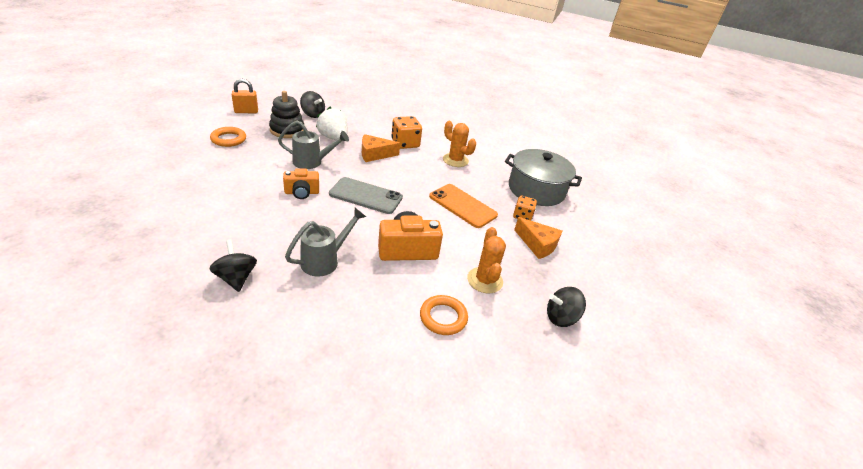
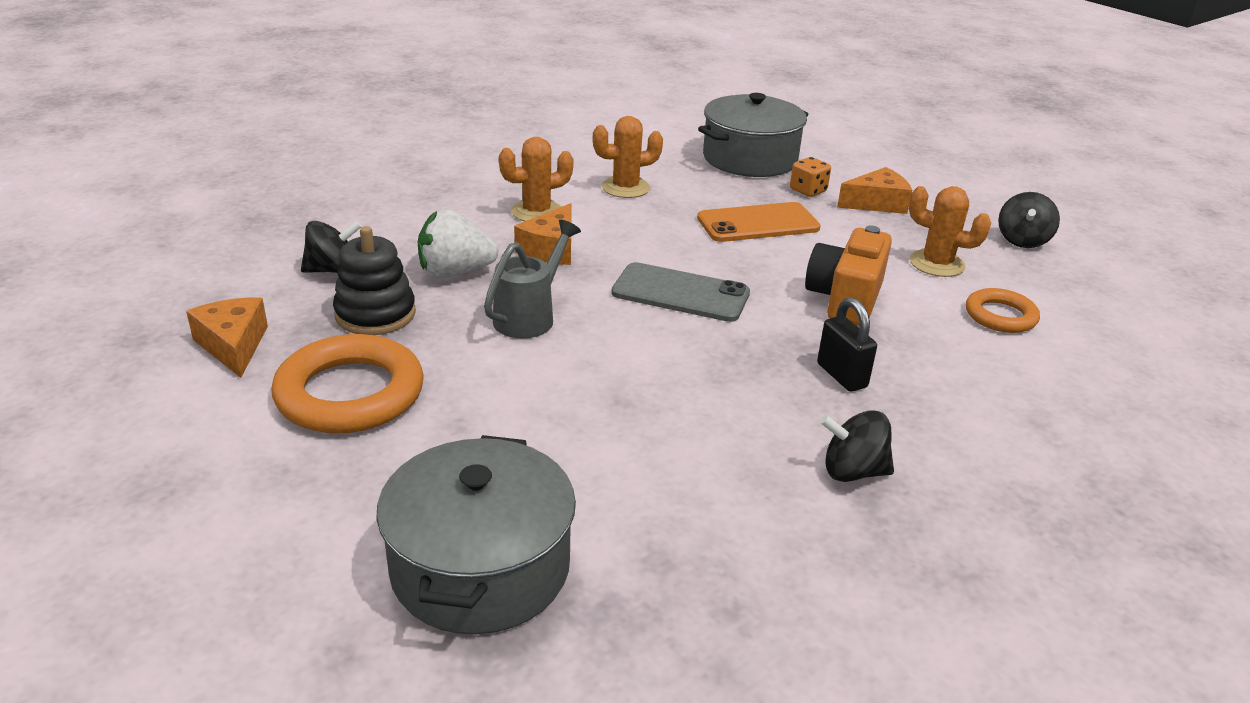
camera: 55 degrees left, 5 degrees down
orange ring [210,127,246,147] -> orange ring [271,334,424,434], size x1.75
orange padlock [232,79,258,113] -> orange cheese [186,297,268,378]
orange camera [283,168,319,199] -> none
grey watering can [285,208,366,277] -> black padlock [817,297,877,392]
grey phone [329,177,403,214] -> grey phone turned 60 degrees clockwise [611,262,750,322]
orange dice [391,116,422,149] -> orange cactus [499,137,573,221]
none -> grey pot [376,435,576,635]

